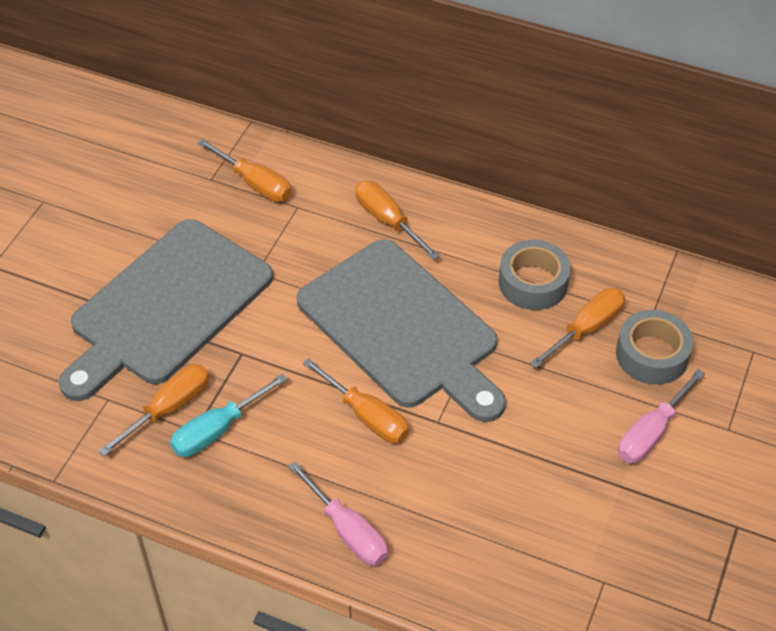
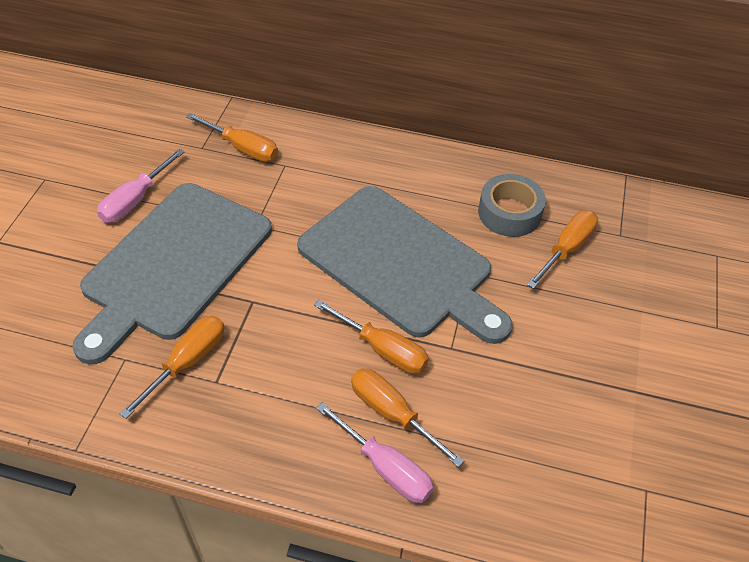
camera: 10 degrees left, 0 degrees up
turquoise screwdriver [170,373,288,457] -> none
orange screwdriver [355,181,440,260] -> orange screwdriver moved to [351,369,464,467]
grey tape [616,310,693,384] -> none
pink screwdriver [618,369,705,463] -> pink screwdriver moved to [97,149,185,223]

